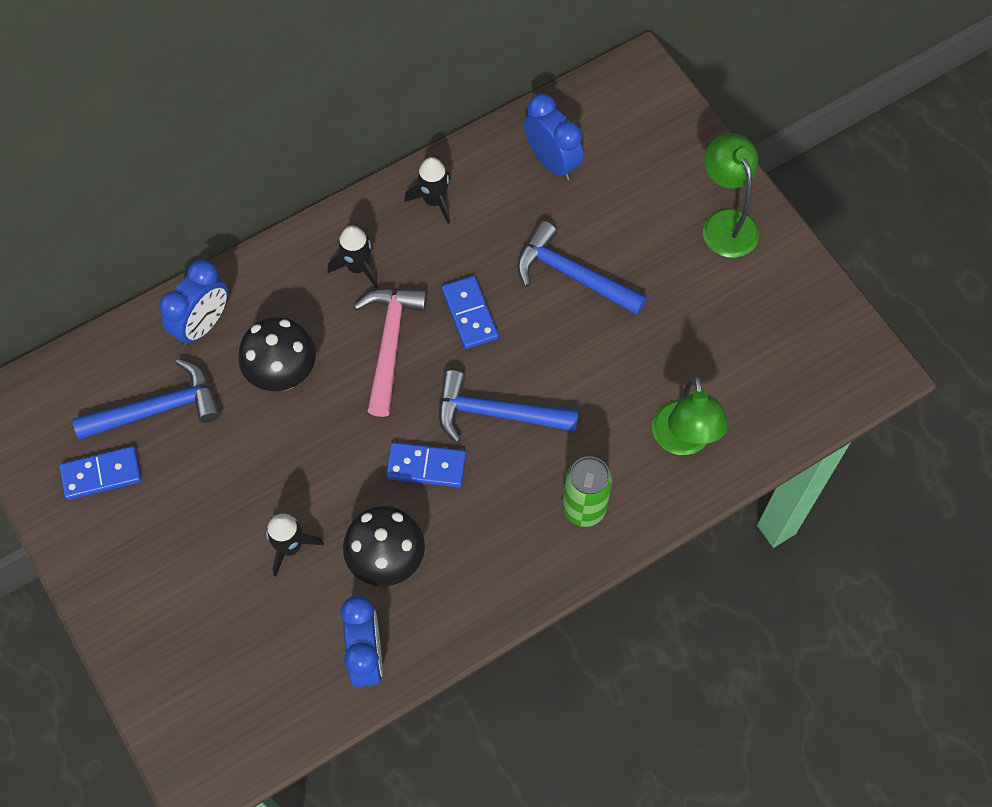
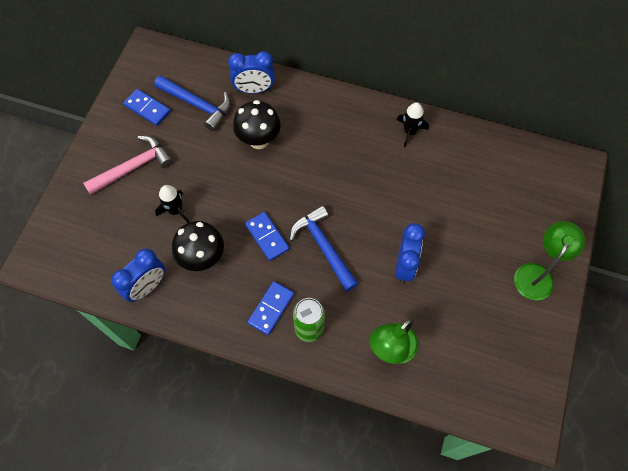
camera: 50 degrees right, 0 degrees up
black rocket [328,225,378,289] -> none
pink hammer [354,289,427,417] -> pink hammer moved to [83,136,173,195]
blue domino [442,276,499,349] -> blue domino moved to [248,281,294,335]
blue hammer [517,221,647,315] -> none
blue clock [524,94,584,181] -> blue clock moved to [395,223,425,283]

